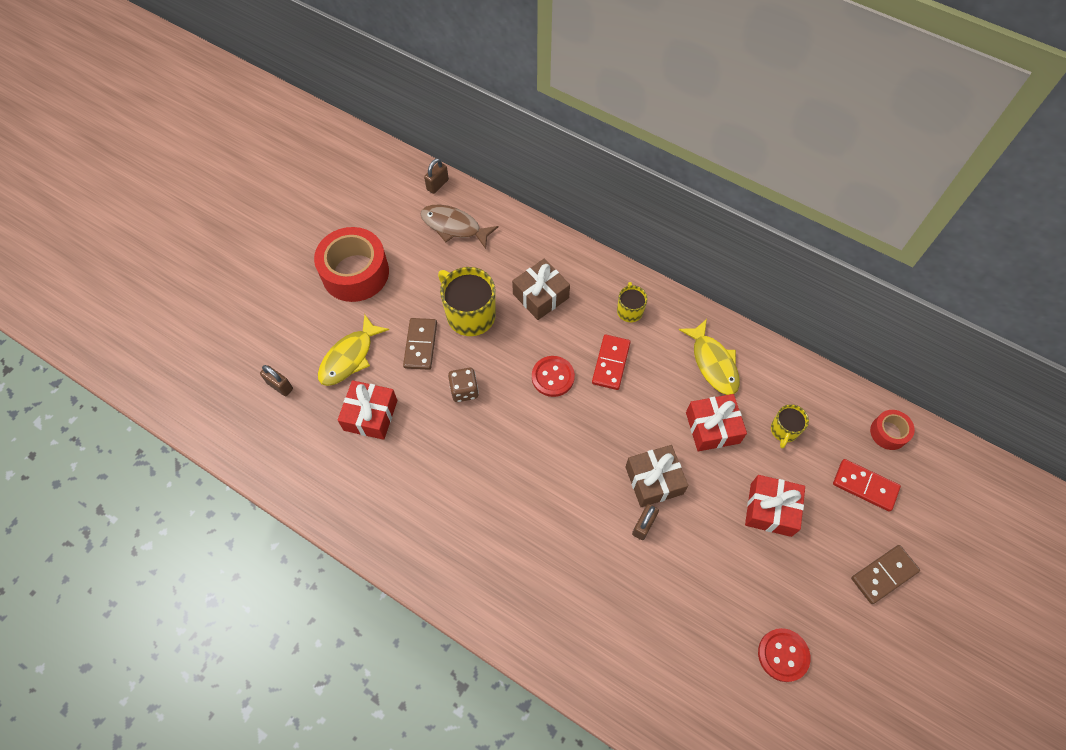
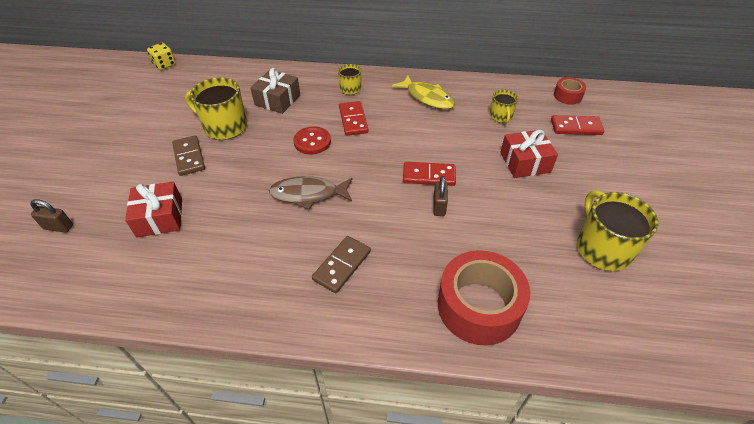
camera: 25 degrees left, 15 degrees down
red tape [314,227,389,302] -> red tape moved to [438,250,530,345]
yellow fish [318,315,389,386] -> none
brown fish [420,204,498,249] -> brown fish moved to [269,176,352,209]
brown padlock [424,158,449,194] -> yellow dice [147,43,176,70]
brown dice [448,368,479,402] -> none
brown gift [625,445,688,507] -> red domino [403,162,456,186]
red gift [686,394,747,451] -> none
red button [758,628,811,682] -> yellow mug [577,190,658,271]
brown domino [851,545,920,604] -> brown domino moved to [312,236,371,293]

